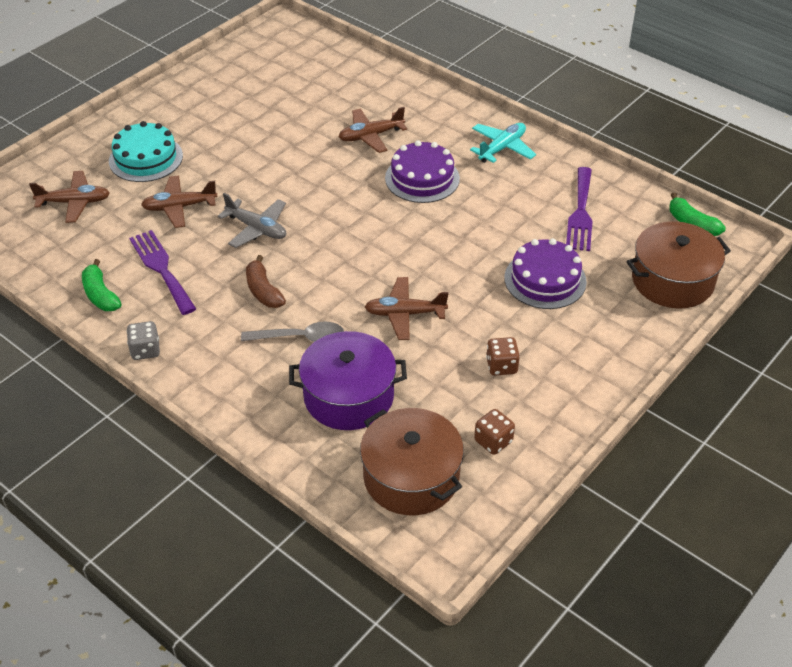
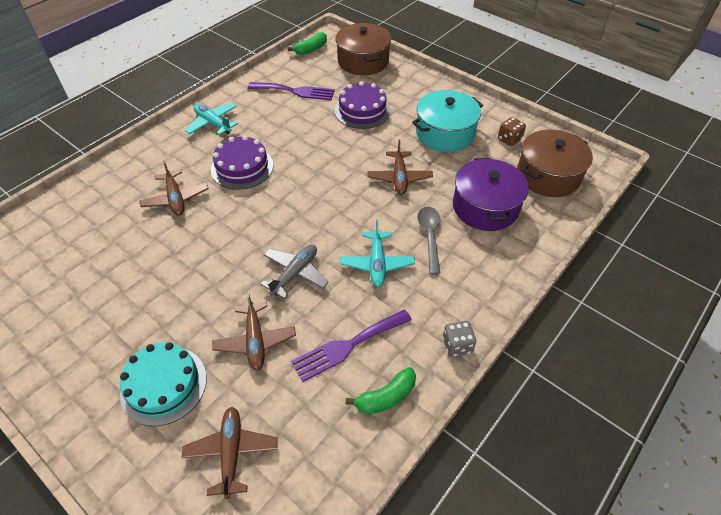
camera: 90 degrees left, 5 degrees up
brown banana [246,255,286,308] -> turquoise plane [340,220,415,287]
brown dice [486,337,520,376] -> turquoise pot [412,90,483,152]

